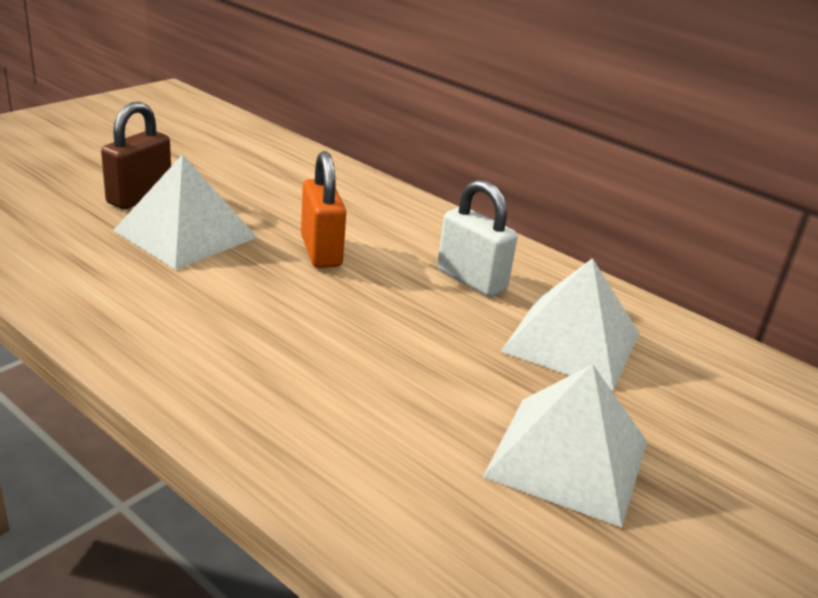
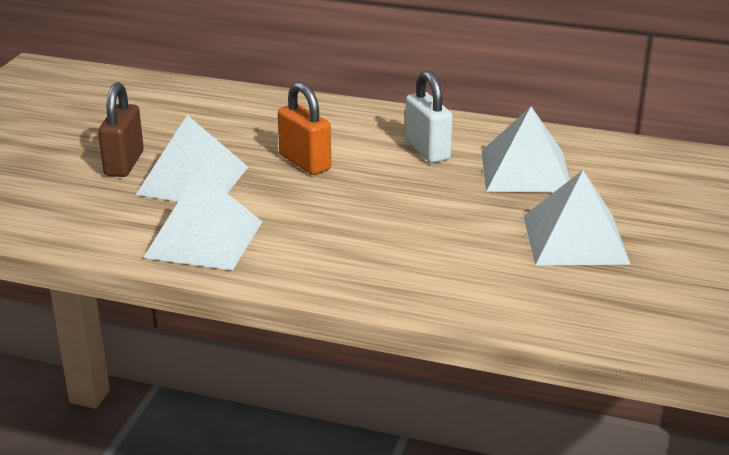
camera: 20 degrees left, 0 degrees up
white padlock [437,180,518,297] -> white padlock turned 45 degrees clockwise [405,71,453,163]
none -> white pyramid [143,170,262,270]

